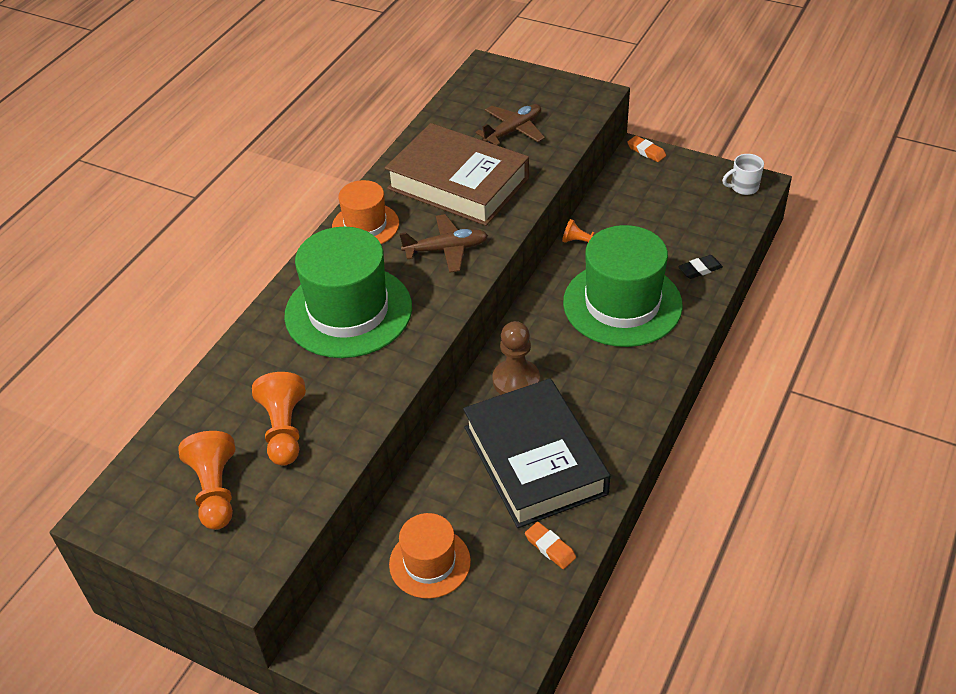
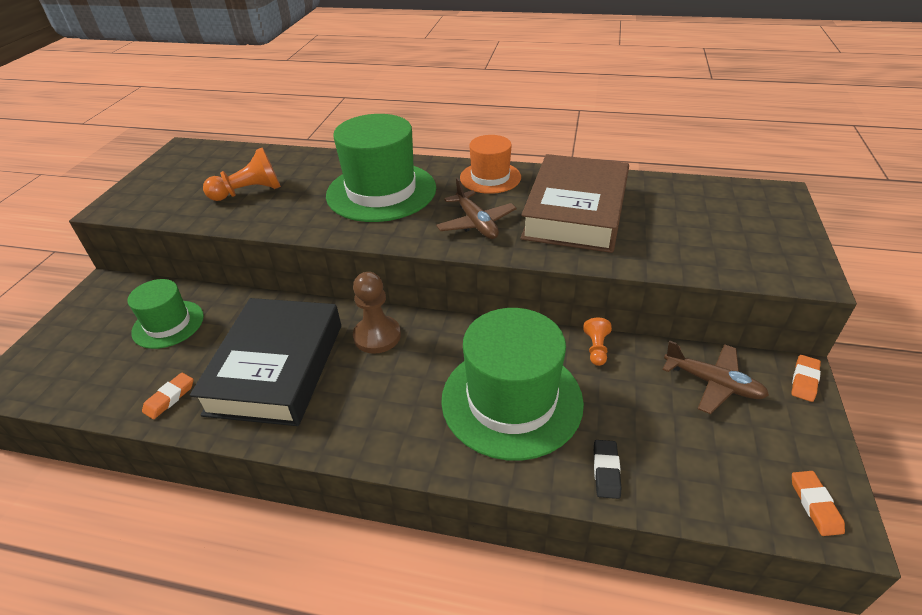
camera: 75 degrees right, 5 degrees down
orange pawn [178,431,235,530] -> none
orange hat [389,513,471,599] -> green hat [128,279,204,349]
black book [463,378,610,528] -> black book turned 45 degrees counterclockwise [190,298,341,426]
brown plane [475,104,545,146] -> brown plane moved to [662,340,769,414]
black eraser [678,255,723,279] -> black eraser turned 45 degrees clockwise [594,440,622,499]
white mug [722,154,764,195] -> orange eraser [792,471,845,536]

